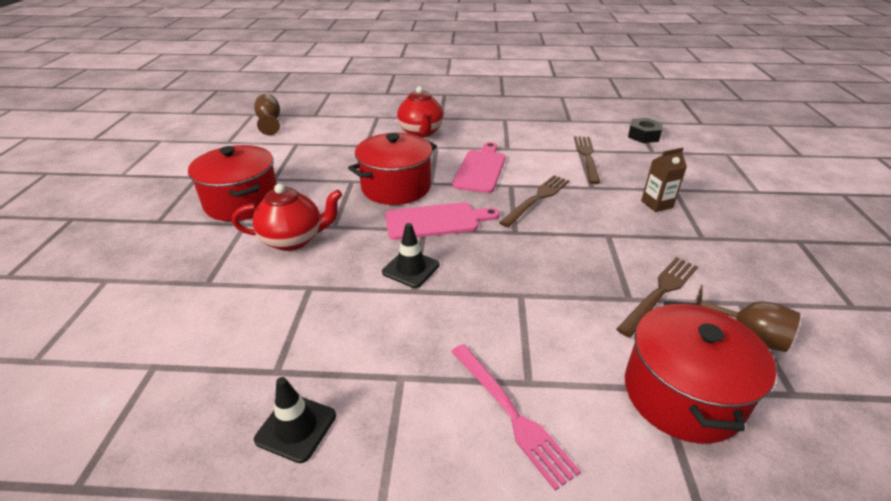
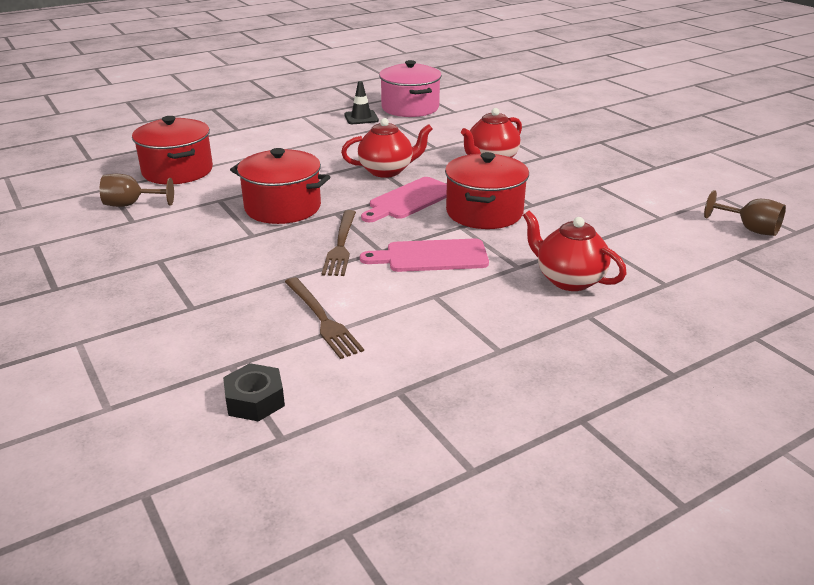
camera: 145 degrees right, 5 degrees down
red pot [188,145,277,221] -> red pot moved to [230,148,330,224]
black traffic cone [382,223,440,288] -> red teapot [341,118,433,178]
pink fork [451,344,581,490] -> none
pink cutting board [452,142,506,193] -> pink cutting board turned 105 degrees clockwise [360,238,489,272]
brown fork [617,257,698,338] -> none
brown carton [641,147,687,212] -> none
none -> pink pot [379,60,442,117]

